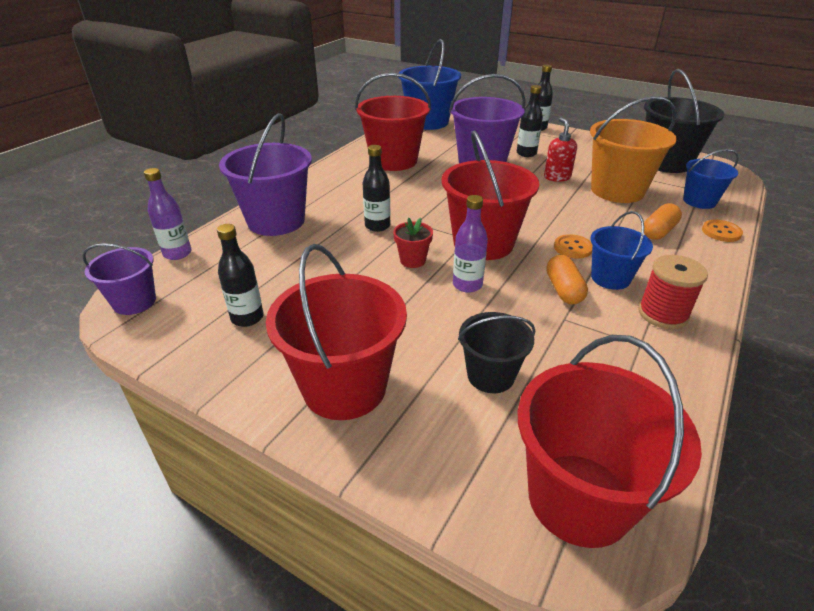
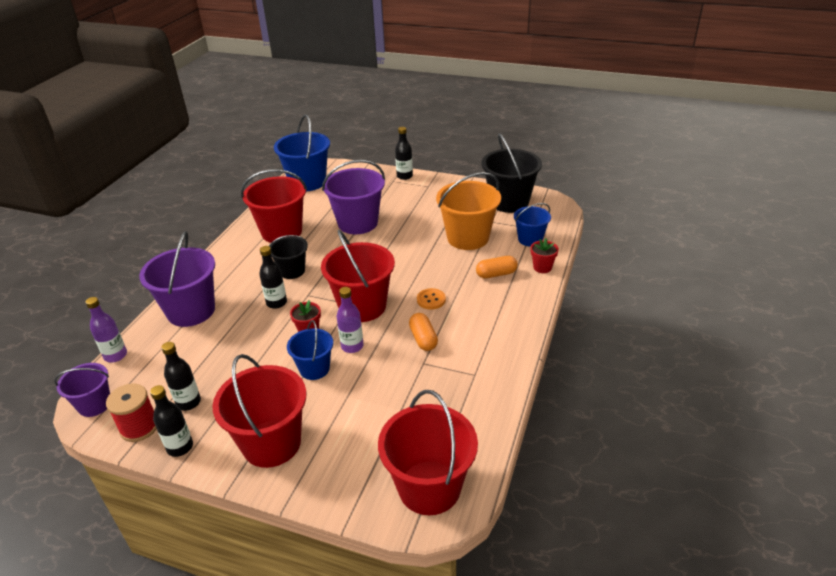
camera: 10 degrees left, 0 degrees up
black bucket [458,312,535,393] -> black bucket moved to [269,235,308,279]
black bottle [517,85,543,157] -> black bottle moved to [150,385,193,457]
red soap dispenser [544,118,577,182] -> none
blue bucket [591,211,653,290] -> blue bucket moved to [287,320,333,380]
red spool [638,255,708,329] -> red spool moved to [106,383,157,442]
orange capsule [644,203,682,240] -> orange capsule turned 45 degrees clockwise [476,256,518,279]
orange button [702,220,743,242] -> red flower pot [530,238,559,273]

